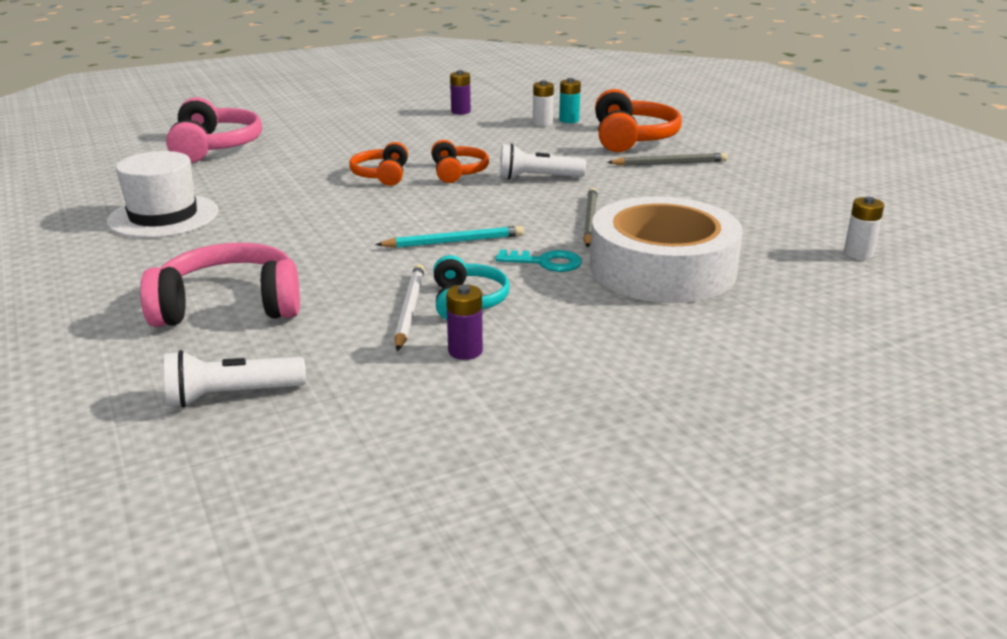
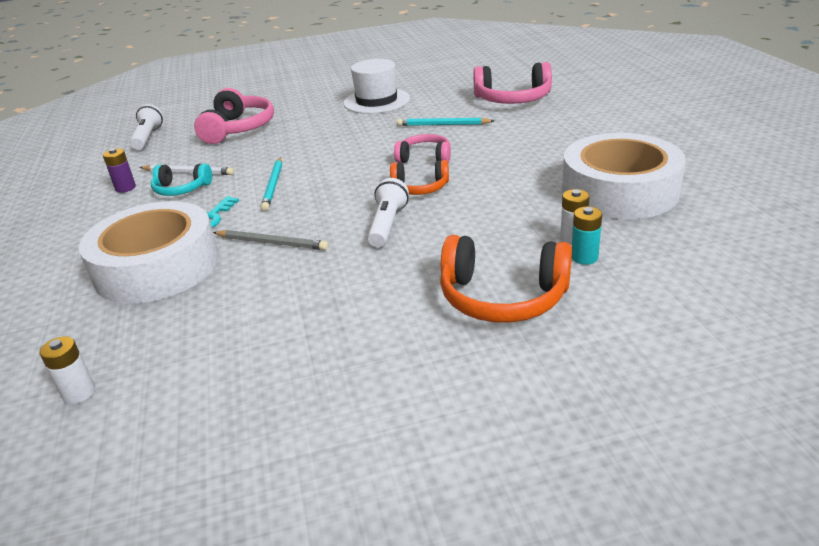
camera: 105 degrees right, 5 degrees up
orange headphones [349,142,408,186] -> pink headphones [394,134,451,163]
purple battery [450,70,471,114] -> white tape [562,133,686,219]
grey pencil [607,153,727,166] -> none
none -> turquoise pencil [397,118,494,126]

